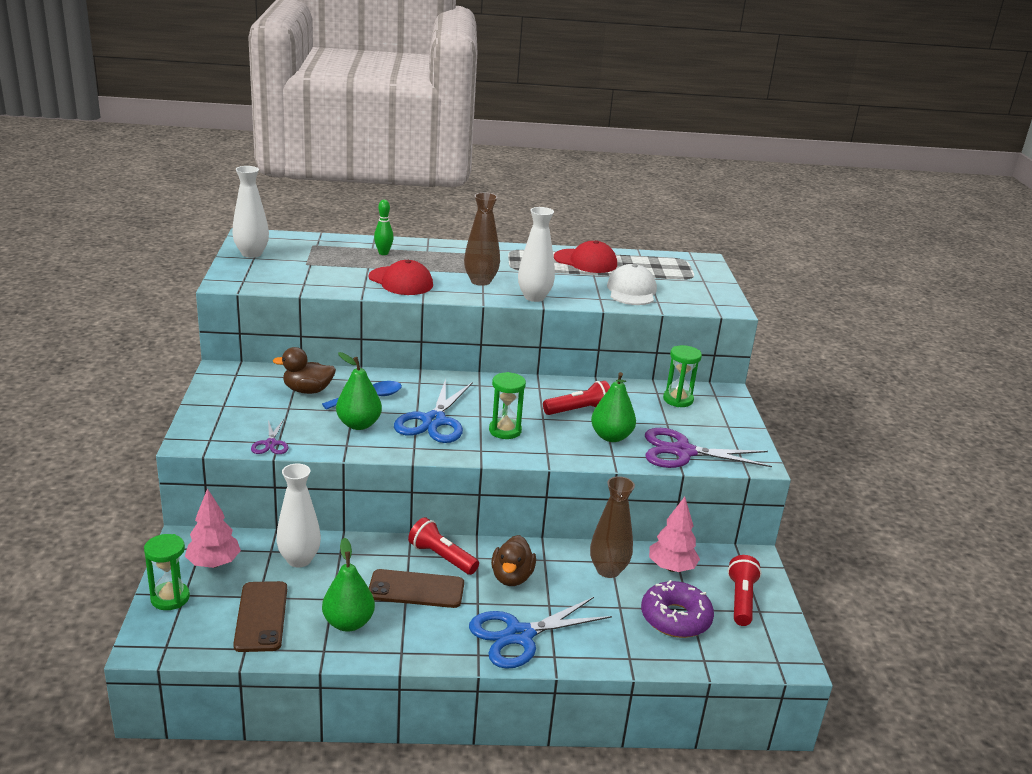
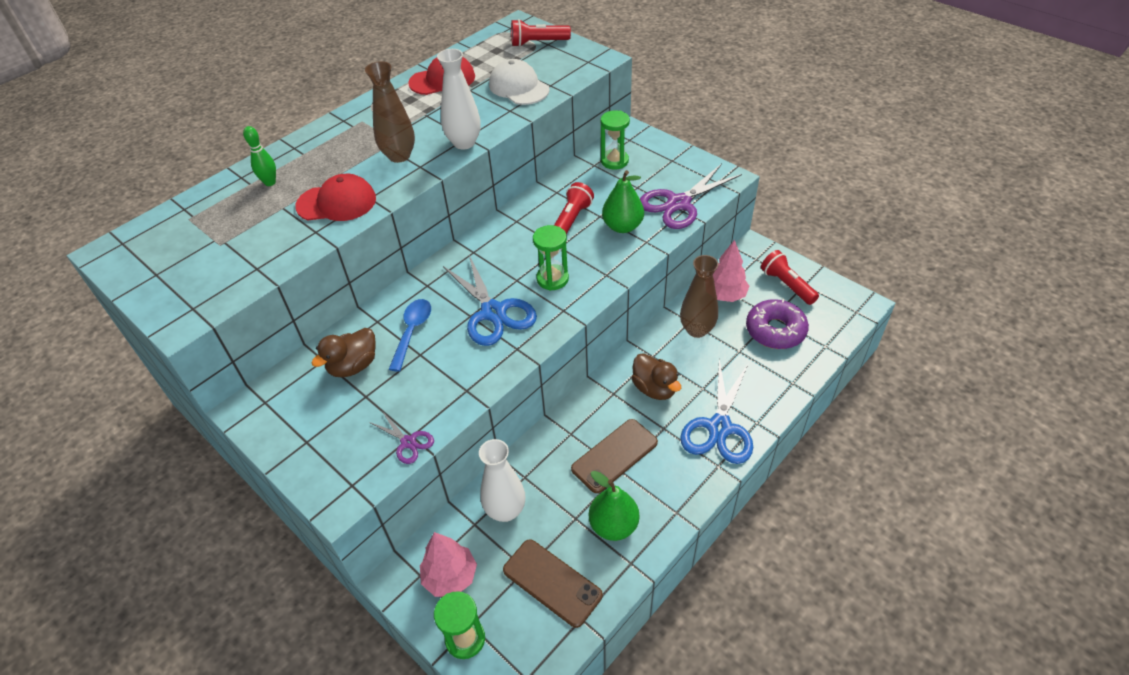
camera: 40 degrees left, 20 degrees up
white vase [232,166,269,258] -> none
green pear [336,352,382,430] -> none
red flashlight [408,517,479,575] -> red flashlight moved to [511,19,571,47]

